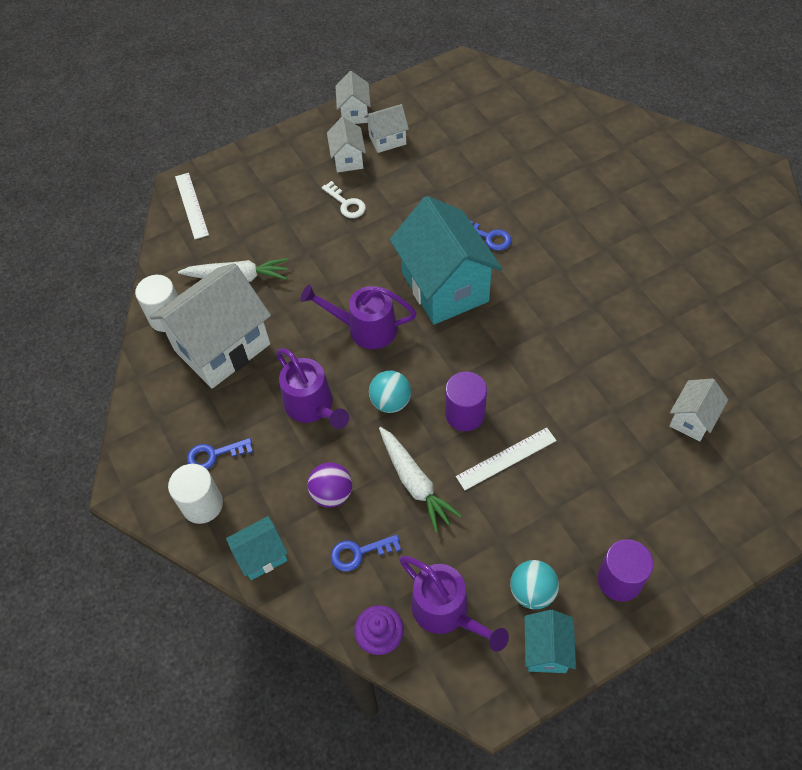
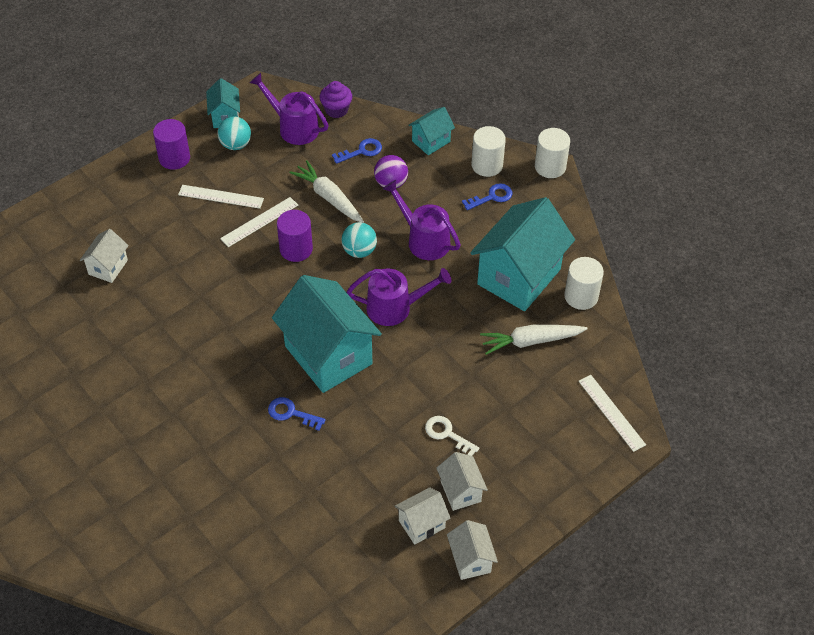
camera: 165 degrees right, 5 degrees down
white house [150,263,271,388] -> turquoise house [470,197,575,311]
none -> white ruler [178,185,264,209]
none -> white cylinder [535,128,570,178]

